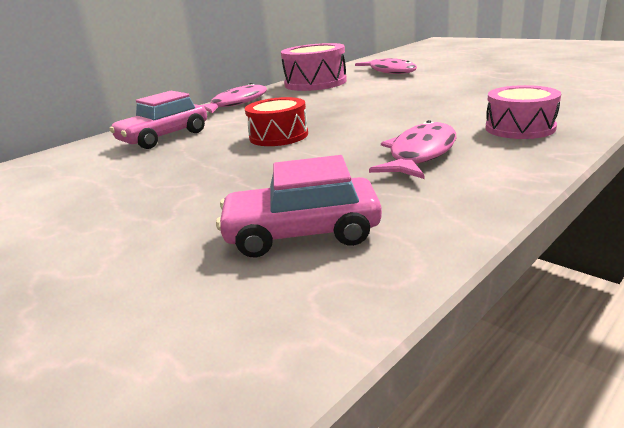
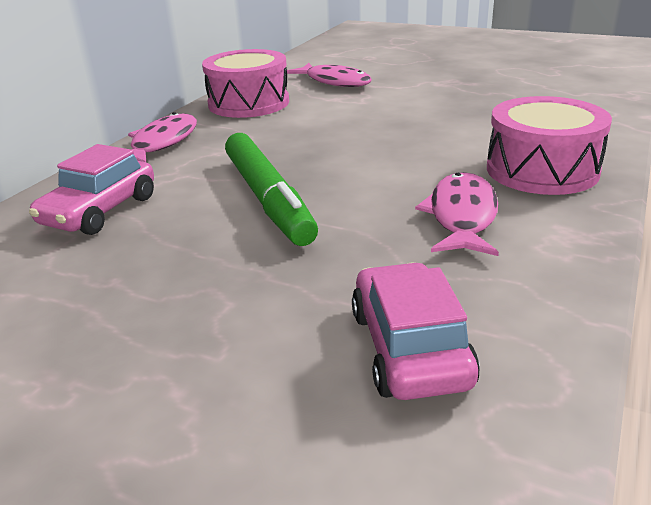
camera: 20 degrees left, 5 degrees up
pink car [216,155,382,258] -> pink car turned 105 degrees clockwise [352,262,480,400]
red drum [245,97,308,146] -> green marker [225,133,318,246]
pink drum [485,85,561,139] -> pink drum [487,96,612,195], size x1.50

